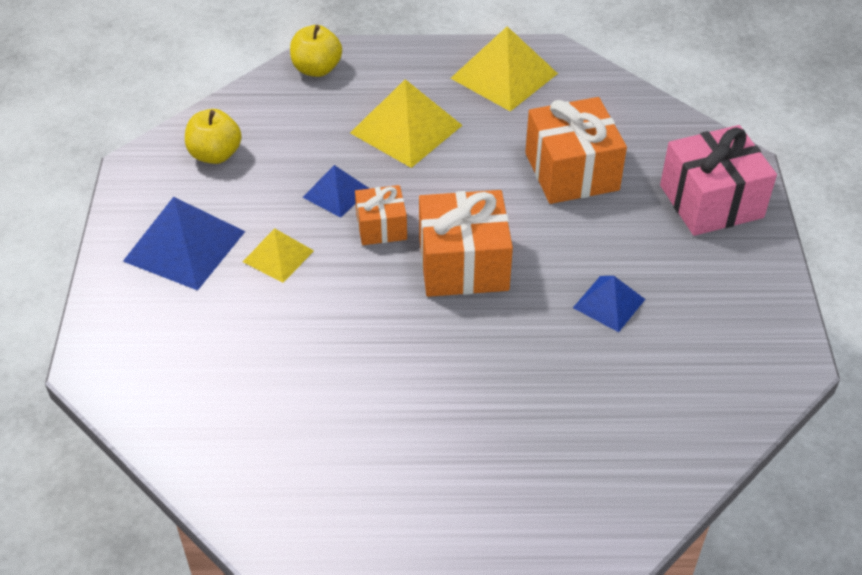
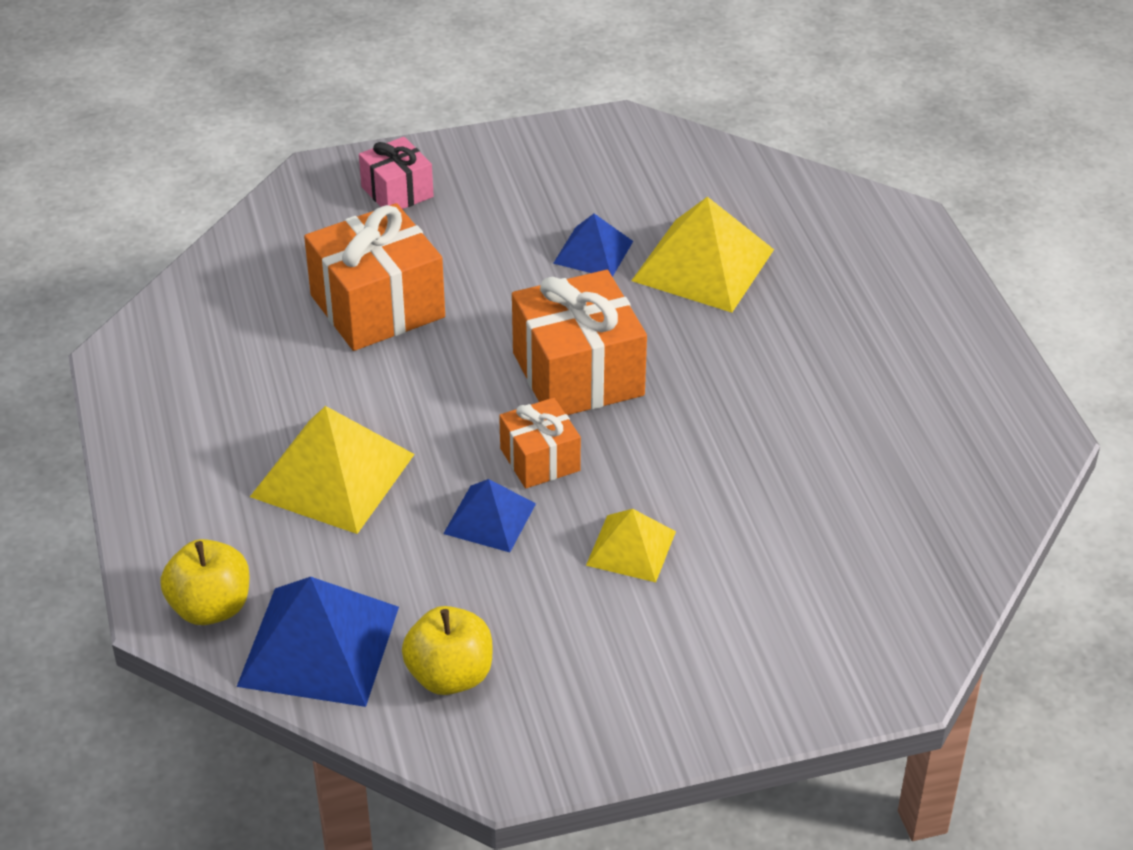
camera: 105 degrees left, 5 degrees down
blue pyramid [123,197,245,290] -> blue pyramid moved to [237,577,399,707]
yellow pyramid [450,26,558,111] -> yellow pyramid moved to [631,197,774,313]
pink gift [660,125,777,236] -> pink gift [359,137,434,209], size x0.57

